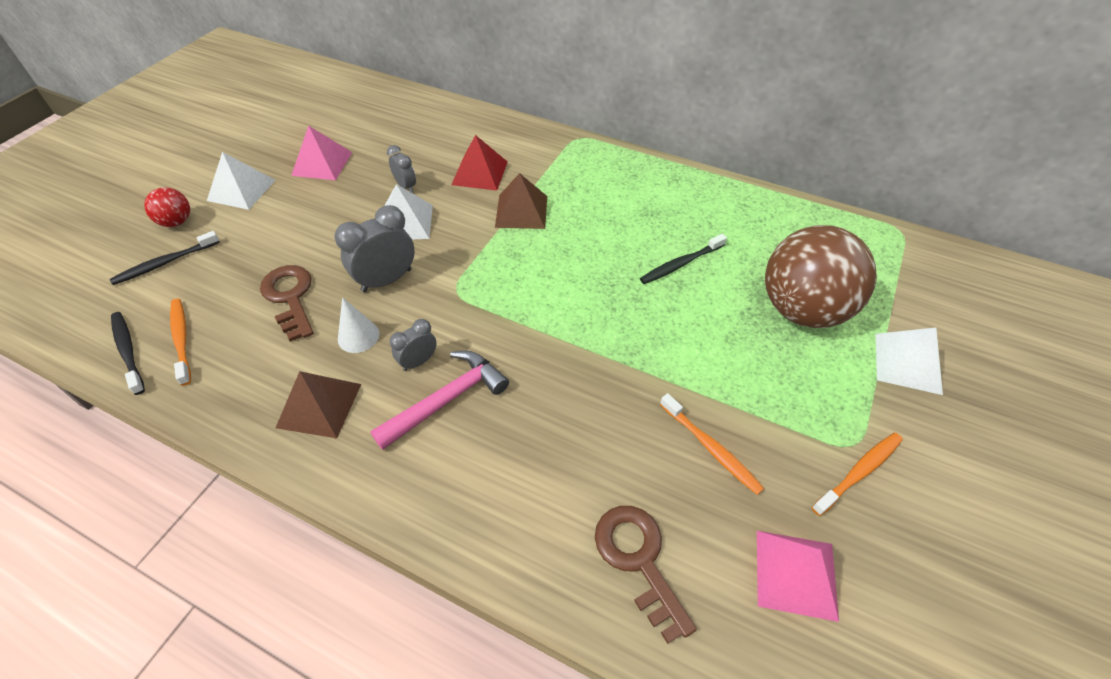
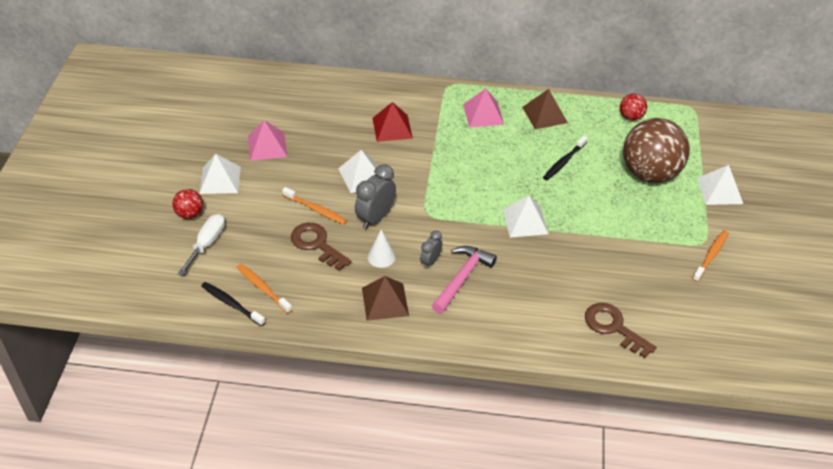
camera: 20 degrees left, 5 degrees down
black toothbrush [110,231,220,285] -> white screwdriver [178,214,225,276]
grey clock [387,145,416,193] -> none
brown pyramid [495,173,547,229] -> brown pyramid moved to [522,89,568,129]
orange toothbrush [660,393,764,495] -> orange toothbrush moved to [282,187,347,224]
pink pyramid [757,531,839,622] -> pink pyramid moved to [463,88,504,128]
none -> white pyramid [502,196,549,238]
none -> red ball [620,93,647,121]

